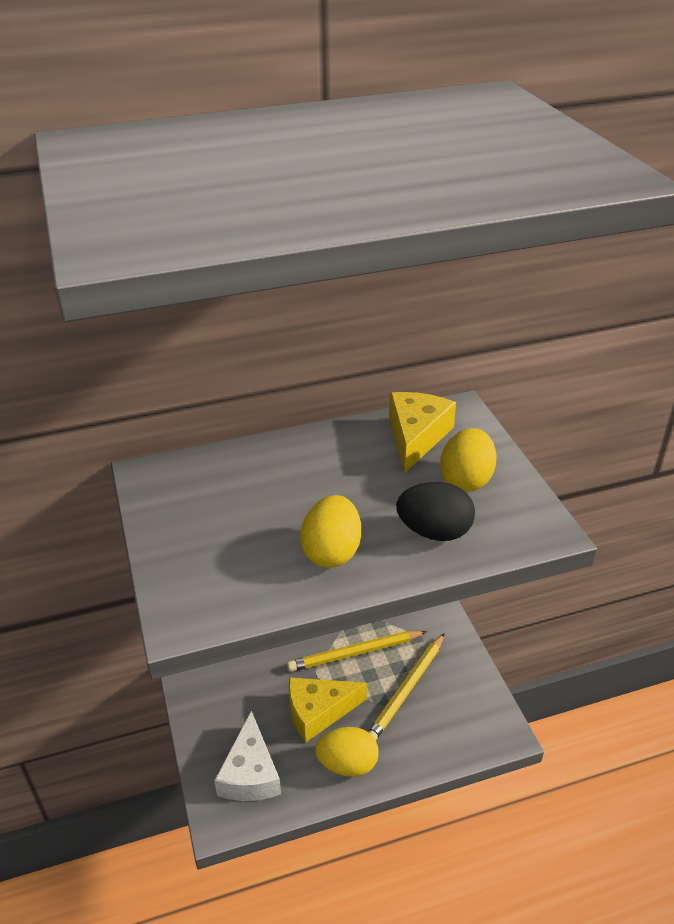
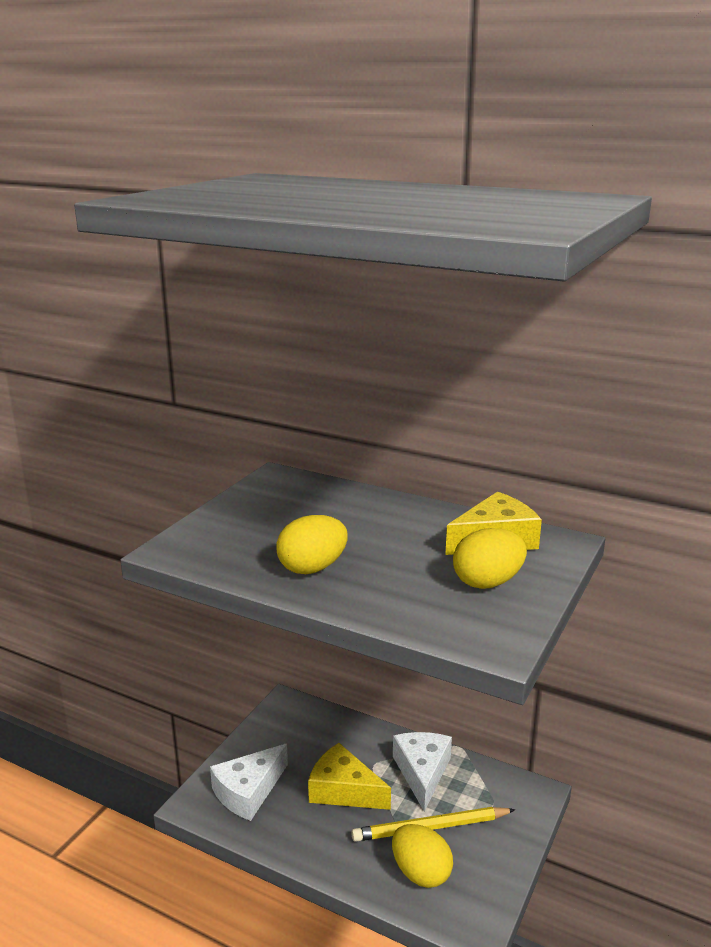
camera: 45 degrees right, 15 degrees down
yellow pencil [287,631,427,672] -> white cheese [393,732,452,812]
yellow egg [315,727,379,777] -> yellow egg moved to [392,824,453,888]
black egg [396,482,475,541] -> none

